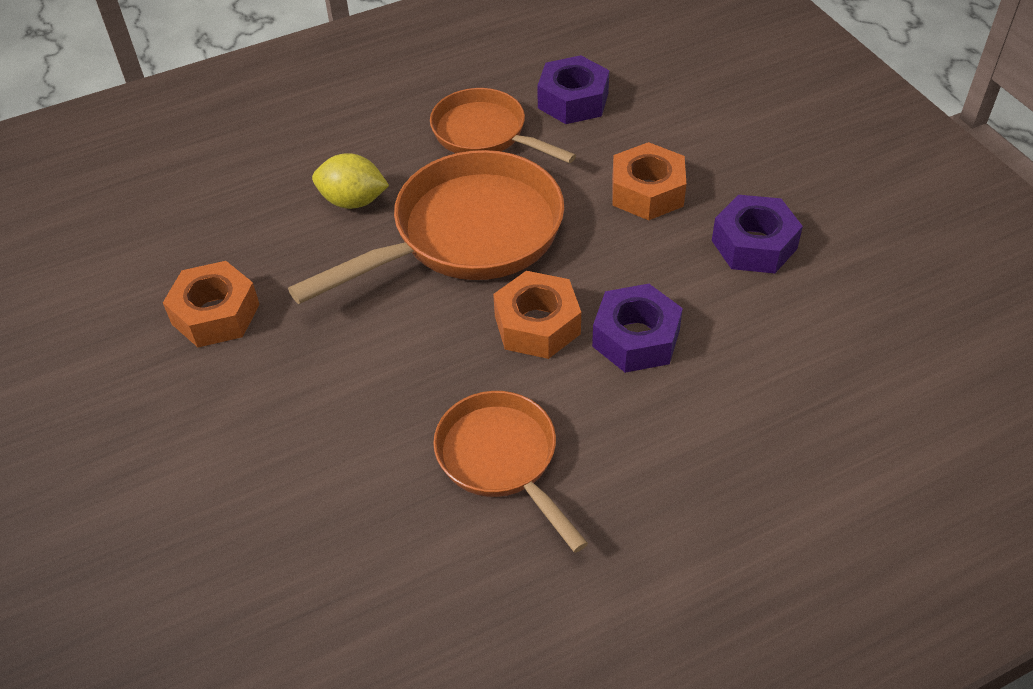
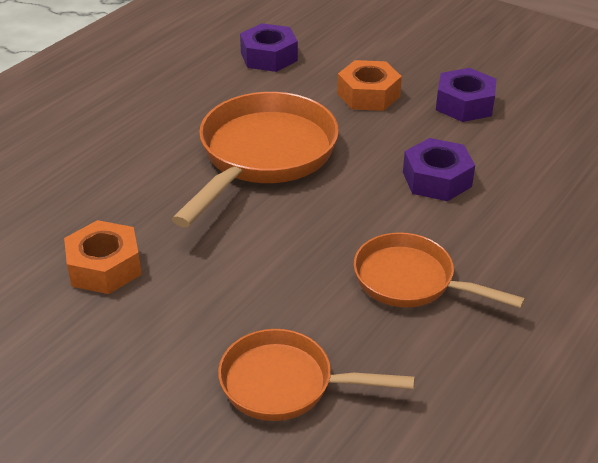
camera: 30 degrees left, 10 degrees down
yellow lemon [312,153,389,209] -> none
orange pan [430,88,576,163] -> orange pan moved to [218,329,415,421]
orange nut [493,271,581,359] -> none

